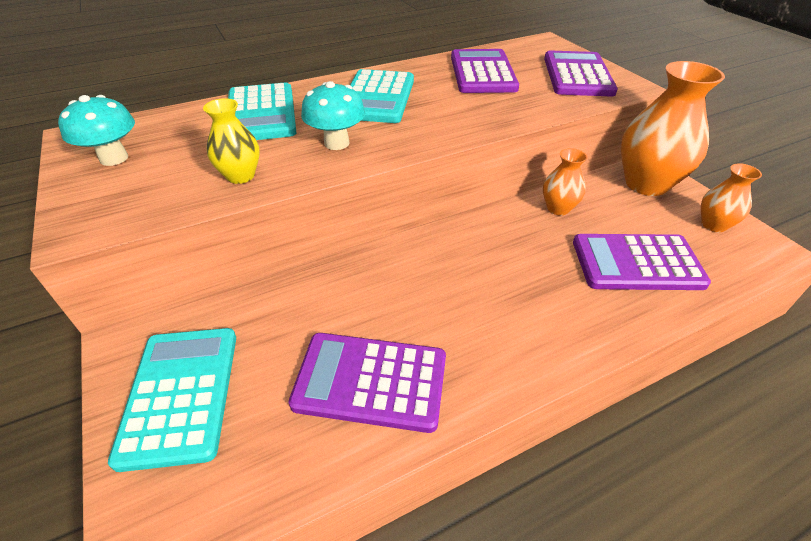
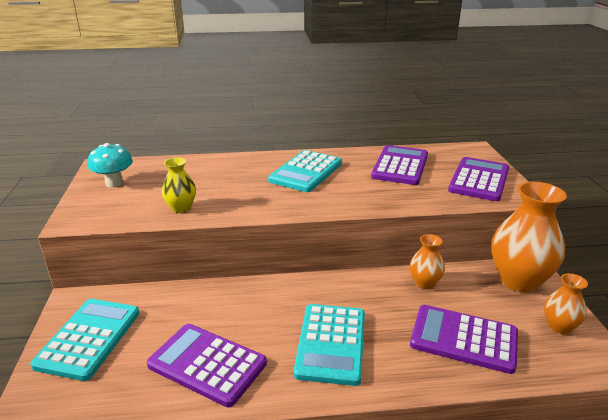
camera: 20 degrees right, 15 degrees down
turquoise calculator [228,82,297,140] -> turquoise calculator moved to [294,304,365,386]
turquoise mushroom [301,81,365,150] -> none

